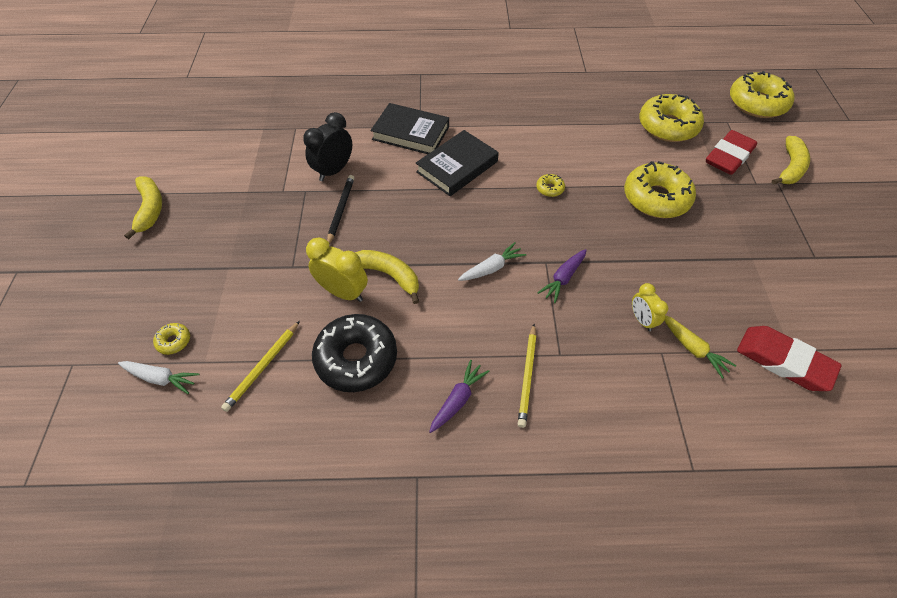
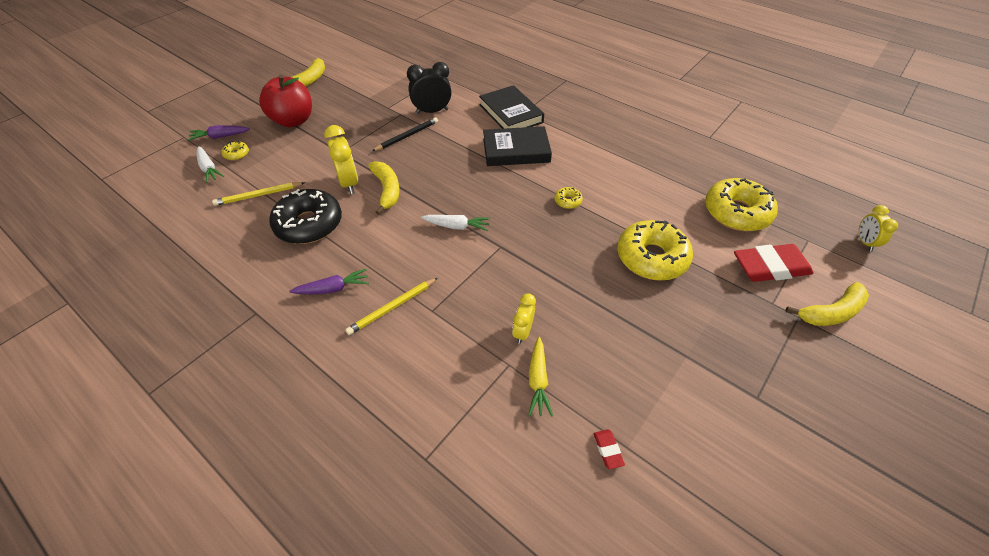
camera: 40 degrees right, 5 degrees down
purple carrot [537,249,587,303] -> purple carrot moved to [188,125,250,141]
yellow donut [730,71,795,118] -> yellow clock [859,205,898,252]
red eraser [737,326,842,391] -> red eraser [594,429,625,469], size x0.41
none -> red apple [259,75,312,127]

